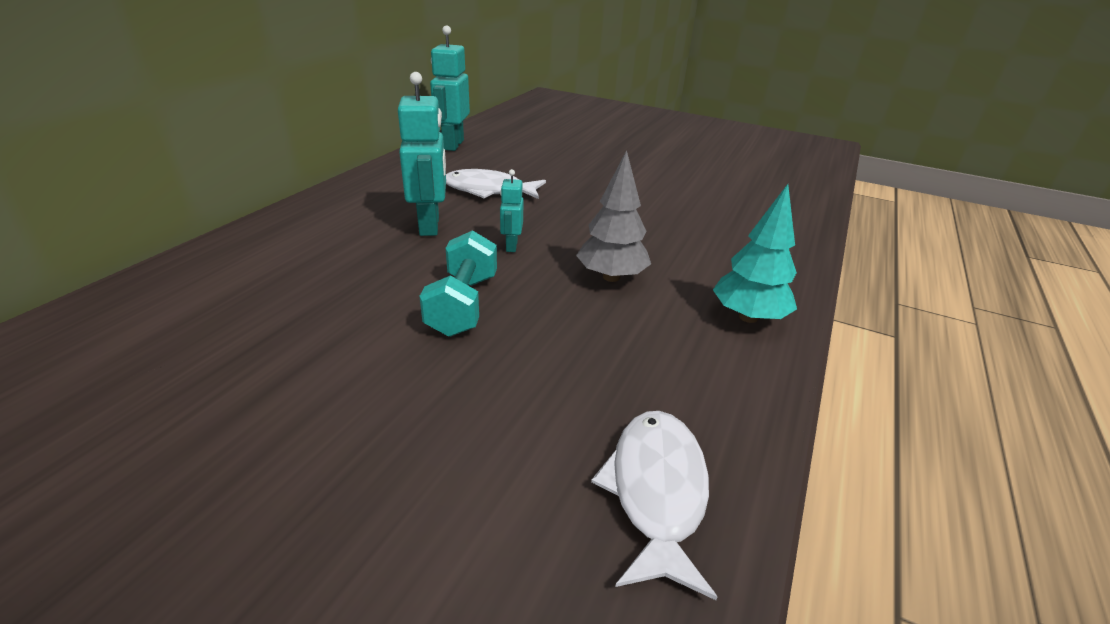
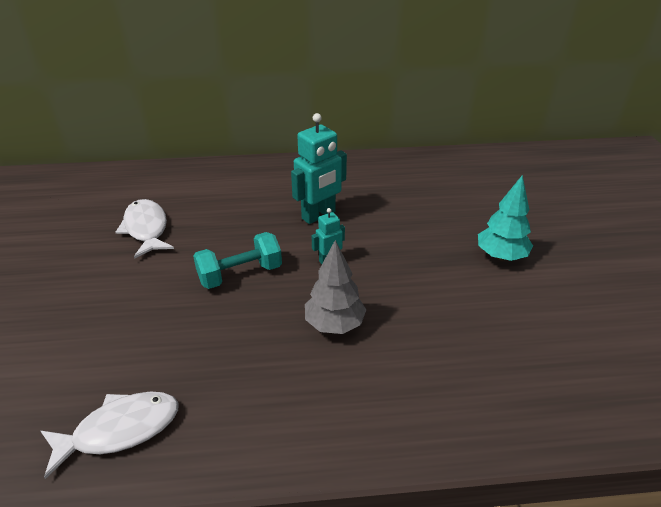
camera: 60 degrees right, 5 degrees up
turquoise robot [430,26,470,151] -> none
white fish [446,169,546,199] -> white fish moved to [115,199,174,259]
turquoise tree [713,184,797,323] -> turquoise tree moved to [478,175,533,261]

